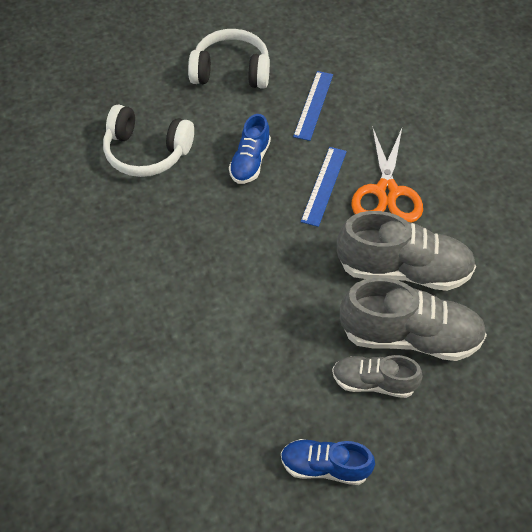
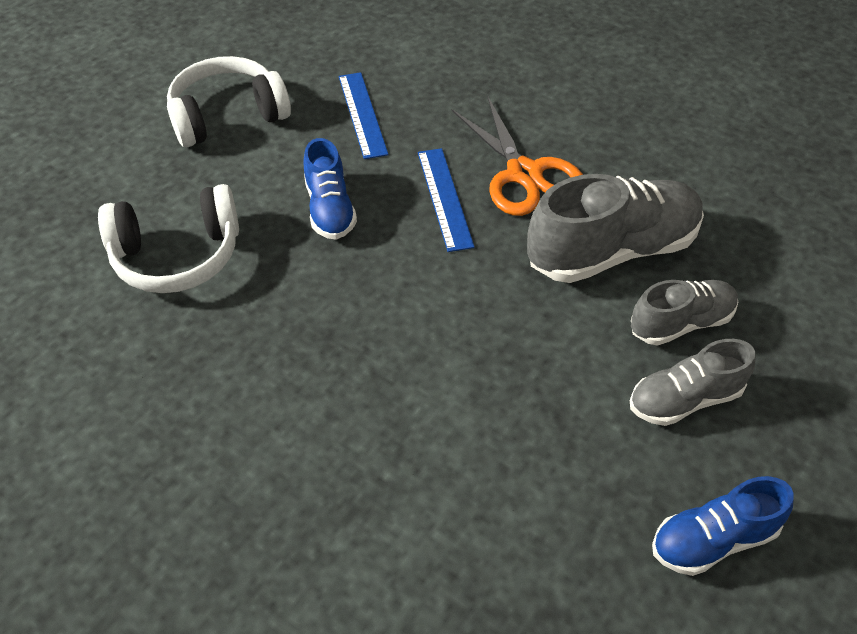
camera: 30 degrees left, 5 degrees down
grey shoe [340,278,487,361] -> grey shoe [631,280,738,346], size x0.58

